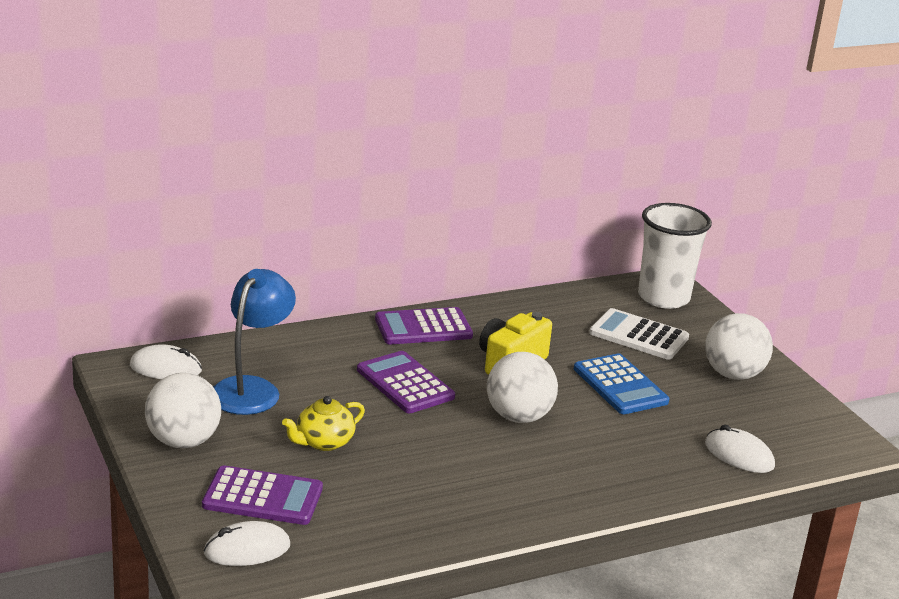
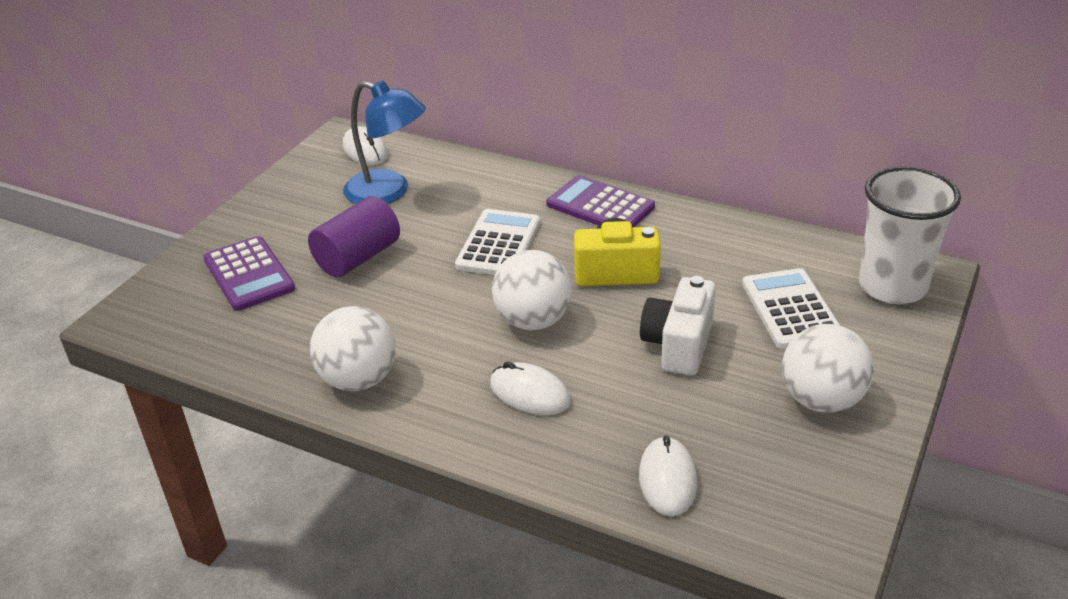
camera: 55 degrees right, 10 degrees up
white ball [145,373,221,448] -> white ball moved to [310,306,396,391]
white mouse [203,521,290,566] -> white mouse moved to [490,361,571,415]
blue lamp [213,269,296,415] -> blue lamp turned 45 degrees clockwise [343,80,426,204]
yellow teapot [282,396,365,451] -> purple cylinder [308,196,400,277]
purple calculator [357,351,455,413] -> white calculator [455,209,540,275]
blue calculator [574,353,669,414] -> white camera [640,276,716,375]

